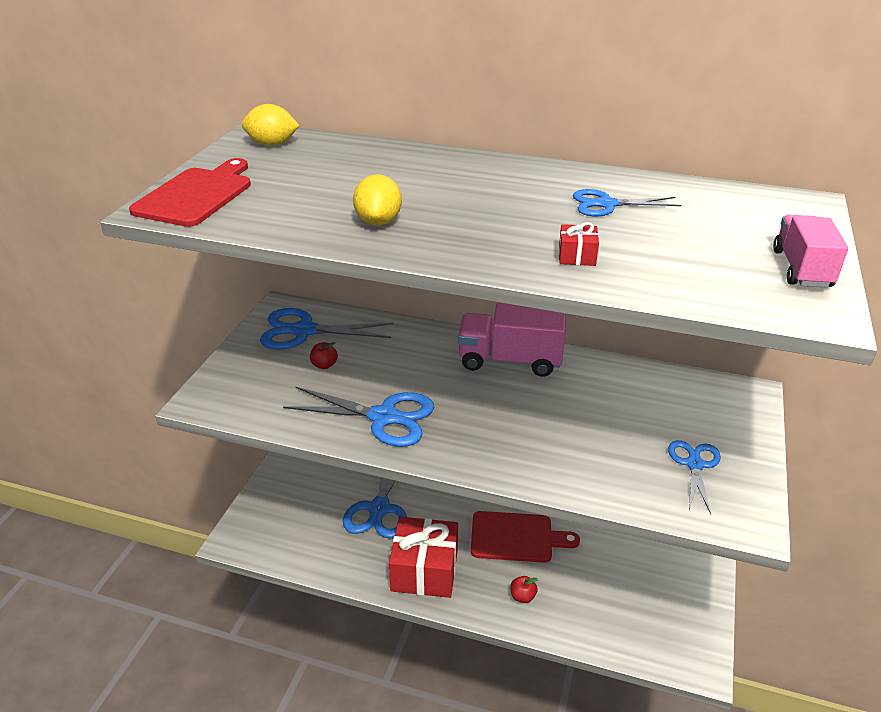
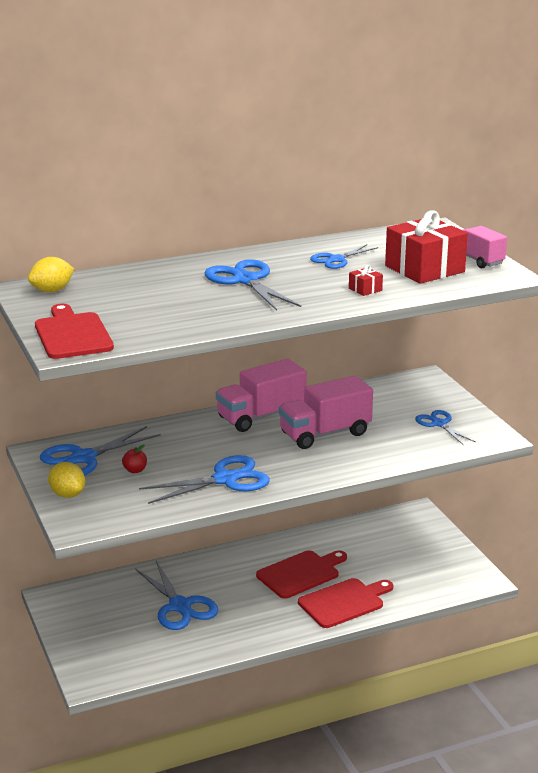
camera: 40 degrees left, 10 degrees down
yellow lemon [353,174,402,225] -> yellow lemon moved to [48,462,85,498]
red gift [389,517,458,598] -> red gift moved to [385,210,468,284]
red apple [511,576,538,603] -> red cutting board [298,578,393,628]
none -> blue scissors [204,259,301,311]
none -> pink truck [279,376,373,449]

